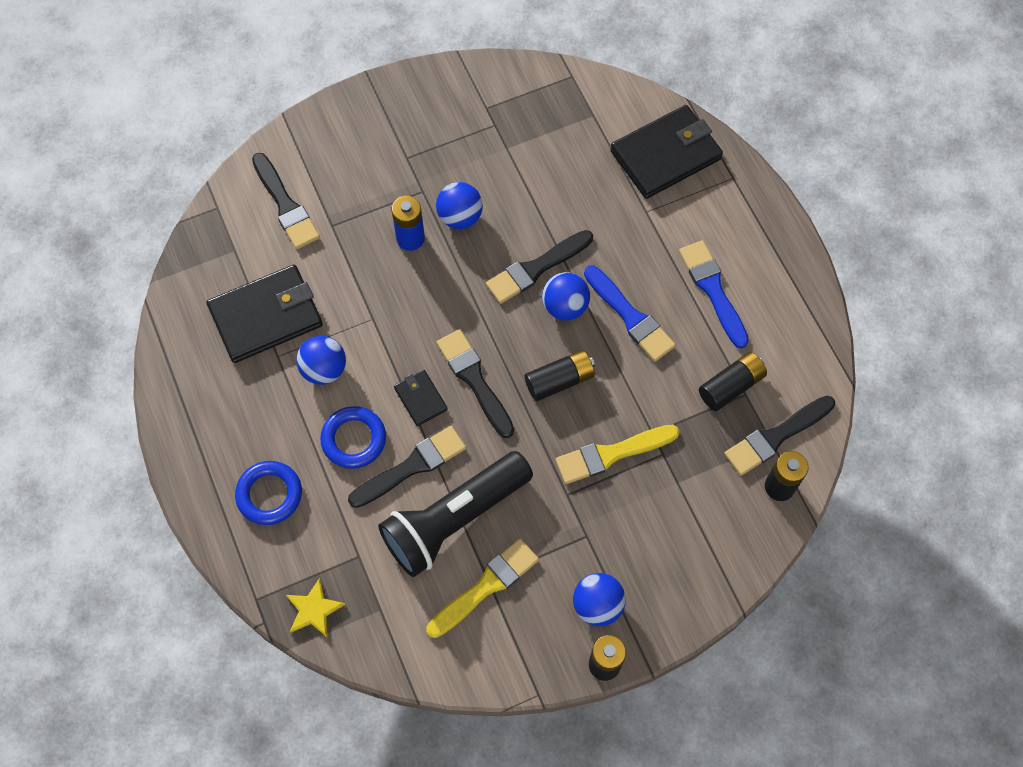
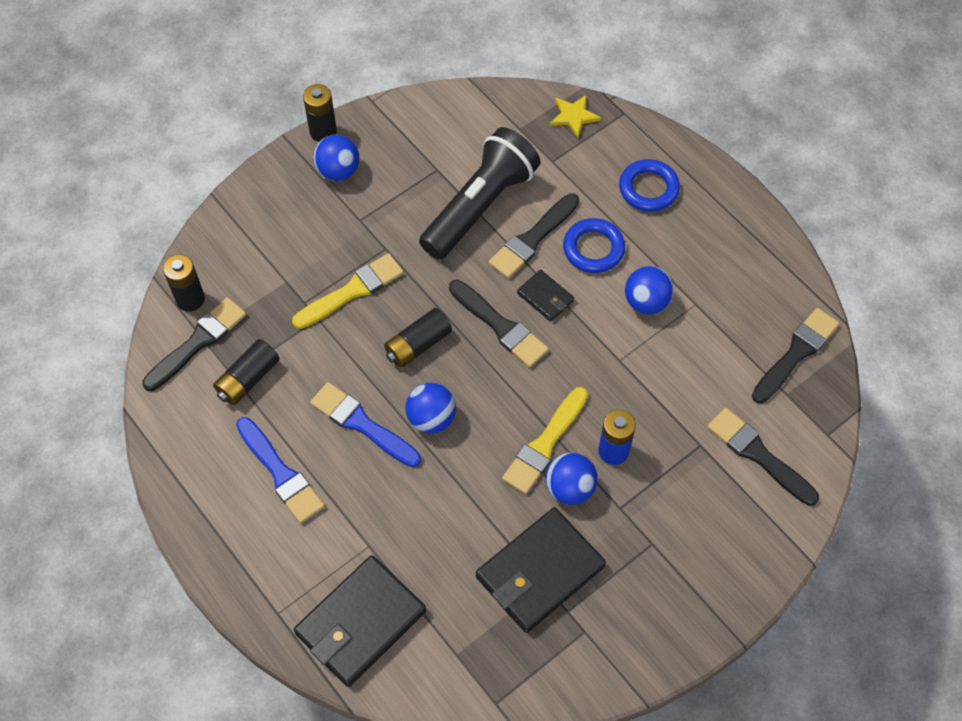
camera: 165 degrees right, 5 degrees down
black wallet [207,265,323,363] -> black wallet moved to [476,507,606,633]
yellow brush [427,538,539,638] -> yellow brush moved to [502,387,588,494]
black brush [486,230,593,304] -> black brush moved to [752,308,839,403]

